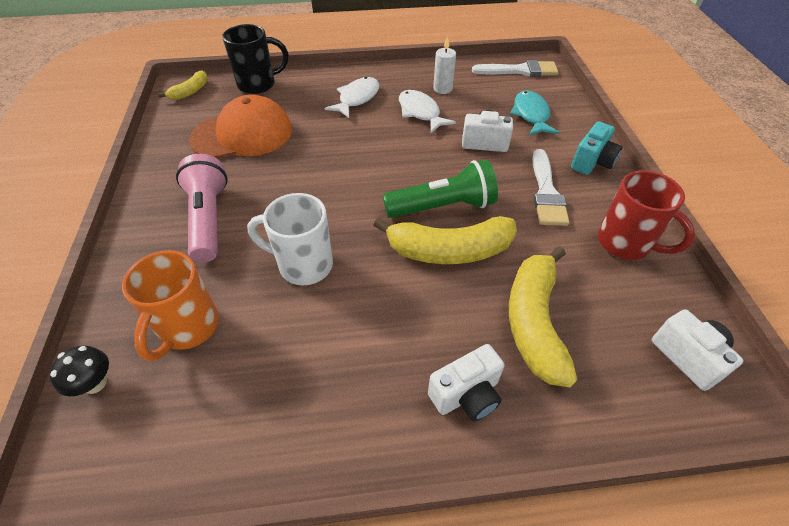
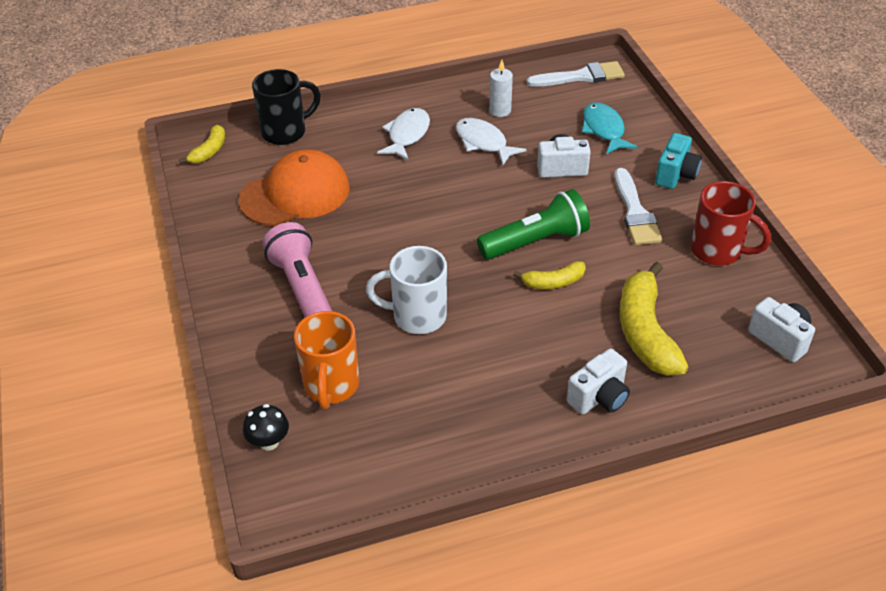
camera: 10 degrees left, 5 degrees down
yellow banana [374,216,517,264] -> yellow banana [513,261,586,289], size x0.53

